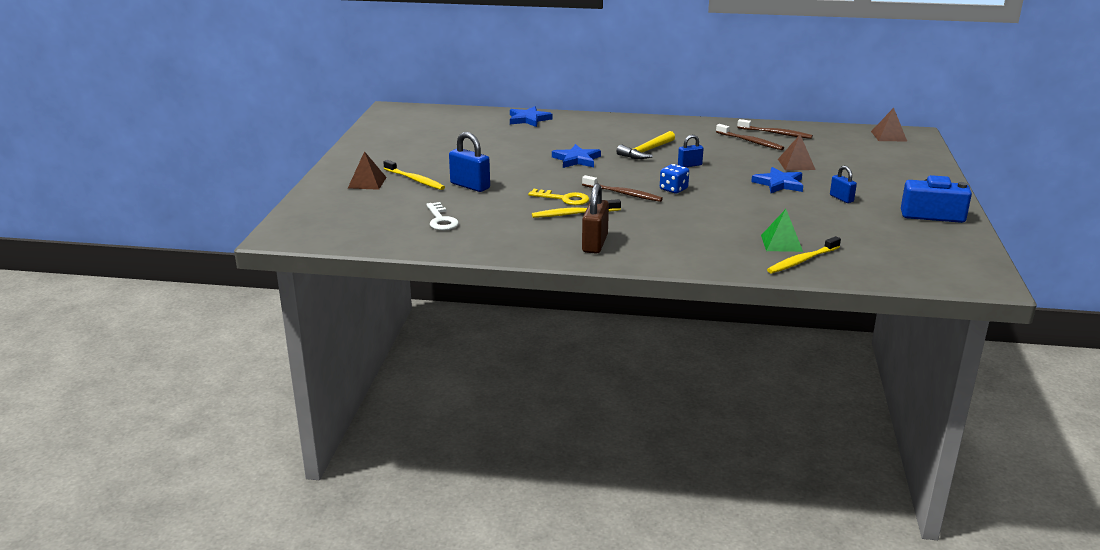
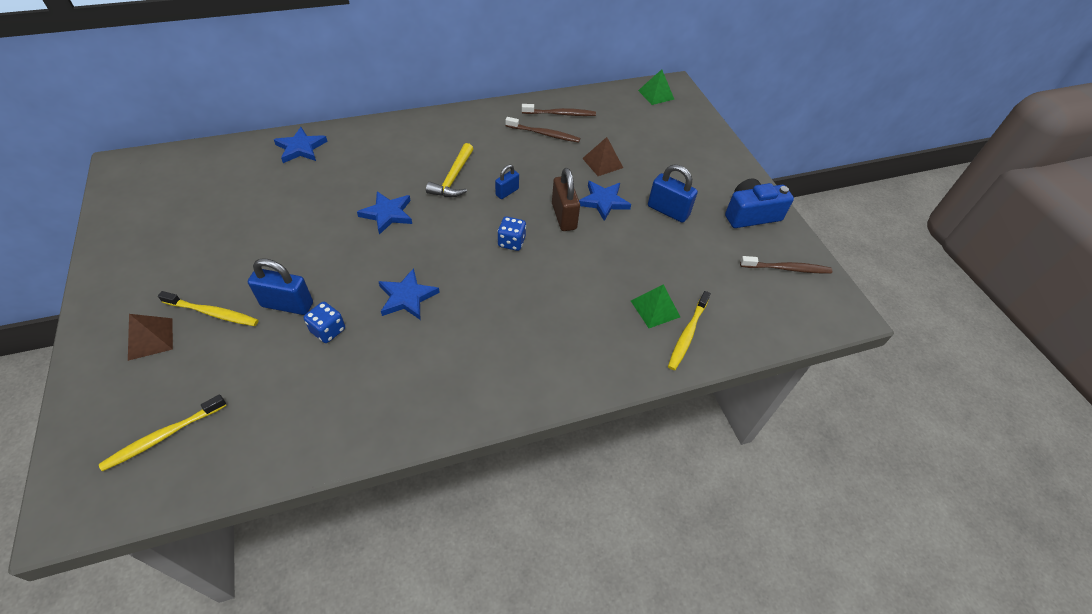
camera: 30 degrees left, 25 degrees up
white key [426,202,459,230] -> none
yellow key [528,189,589,205] -> blue star [379,268,440,320]
yellow toothbrush [532,199,621,218] -> yellow toothbrush moved to [99,395,227,471]
brown toothbrush [582,175,663,202] -> brown toothbrush moved to [740,256,832,273]
brown padlock [582,183,609,254] -> brown padlock moved to [552,168,580,231]
blue padlock [830,166,857,203] -> blue padlock [648,164,698,223], size x1.67
brown pyramid [871,108,907,141] -> green pyramid [638,69,674,105]
none -> blue dice [304,302,345,343]

